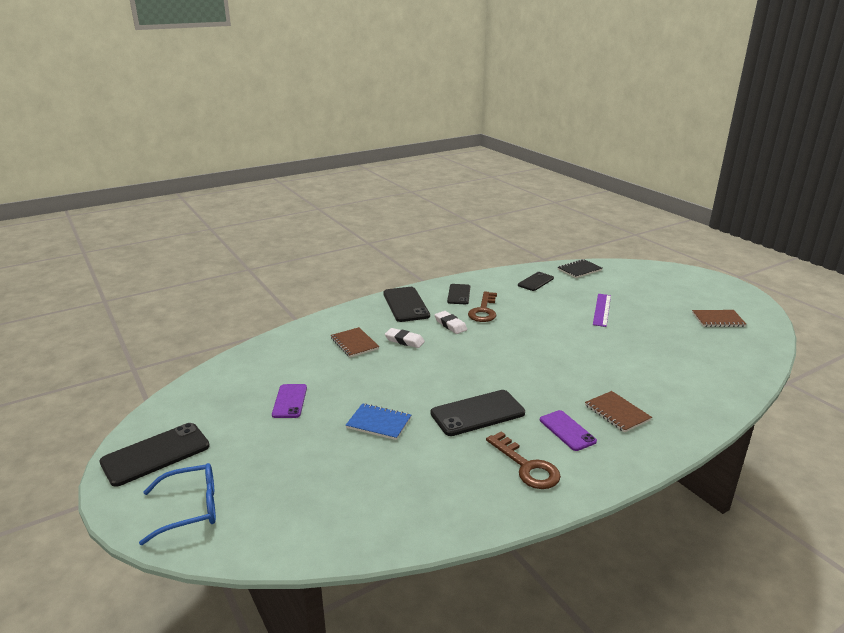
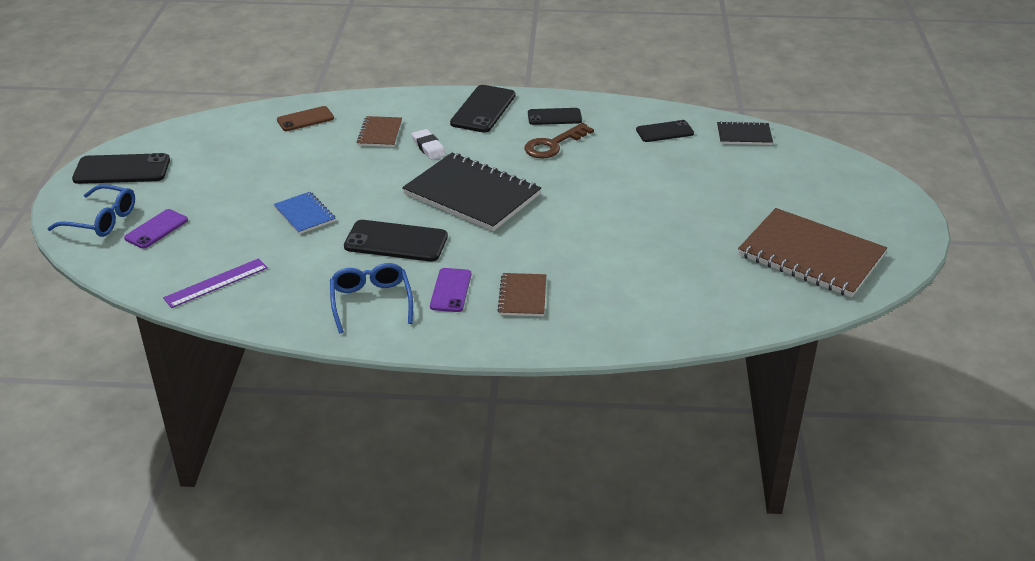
camera: 35 degrees right, 10 degrees up
purple phone [272,384,307,418] -> purple phone moved to [124,209,188,249]
white eraser [435,311,467,334] -> none
black phone [447,284,470,304] -> black phone turned 45 degrees clockwise [528,108,582,125]
brown key [486,431,561,489] -> blue glasses [330,263,413,333]
purple ruler [593,294,611,327] -> purple ruler moved to [163,258,268,308]
brown notebook [692,310,747,327] -> brown notebook [738,208,887,297], size x2.03
none -> brown phone [277,106,334,131]
none -> black notebook [402,153,541,231]

